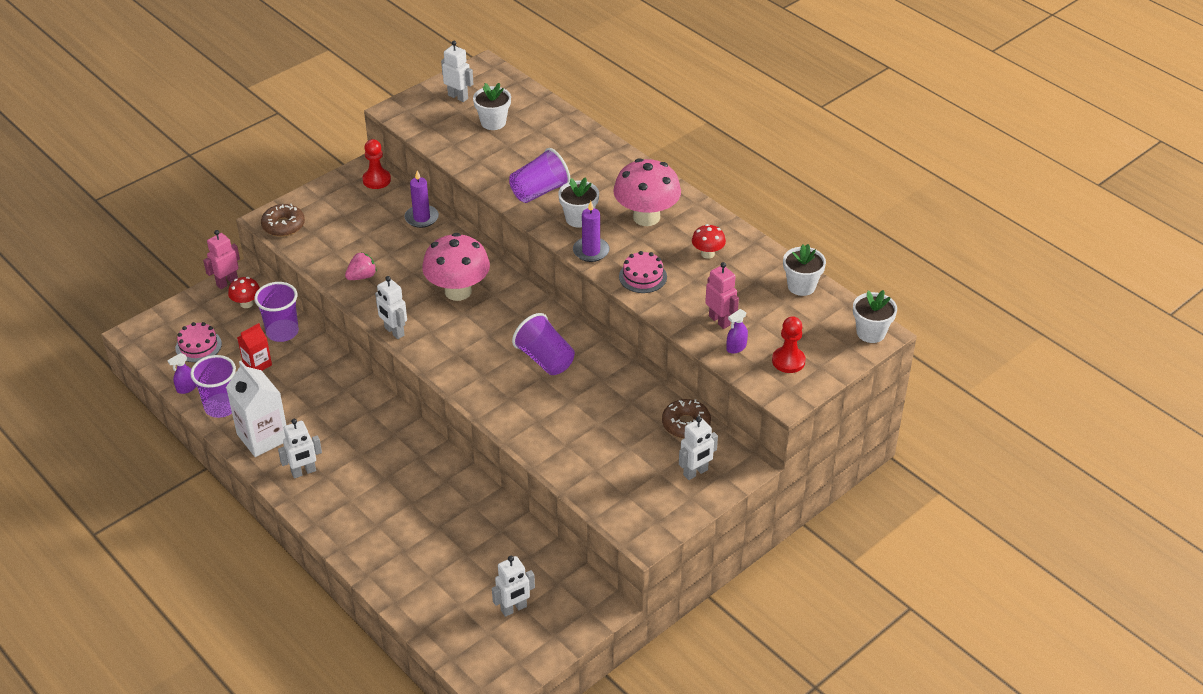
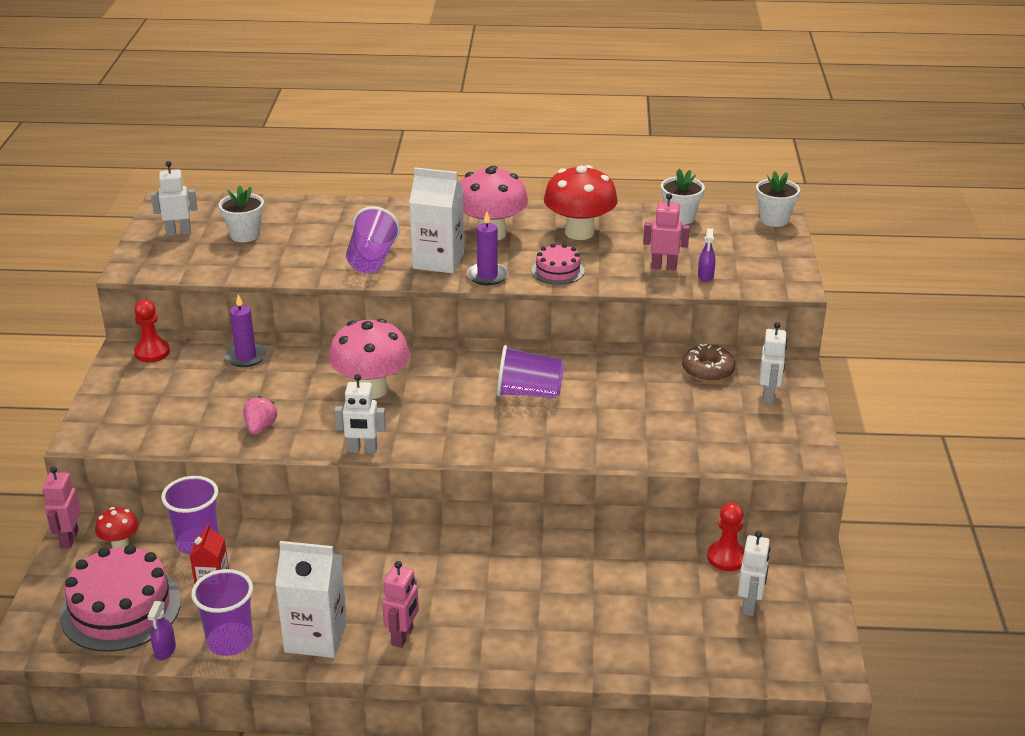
camera: 45 degrees left, 10 degrees down
pink cake [175,322,222,362] -> pink cake [60,544,181,652], size x1.90
brown donut [261,204,305,237] -> none
white robot [278,419,322,478] -> pink robot [382,561,419,648]
white flower pot [558,177,599,228] -> white carton [409,167,464,273]
red mushroom [692,224,726,259] -> red mushroom [544,165,618,240], size x2.02
red pawn [772,316,806,373] -> red pawn moved to [707,503,745,571]

